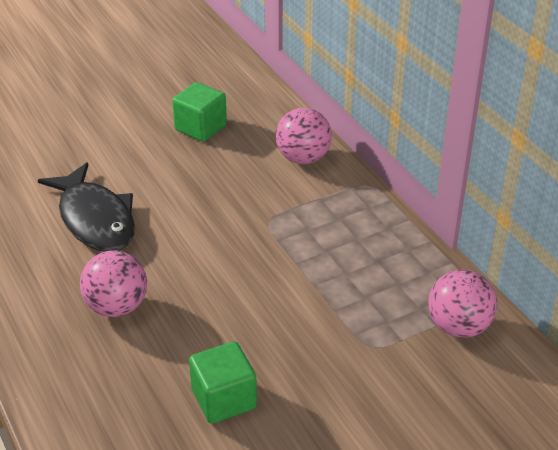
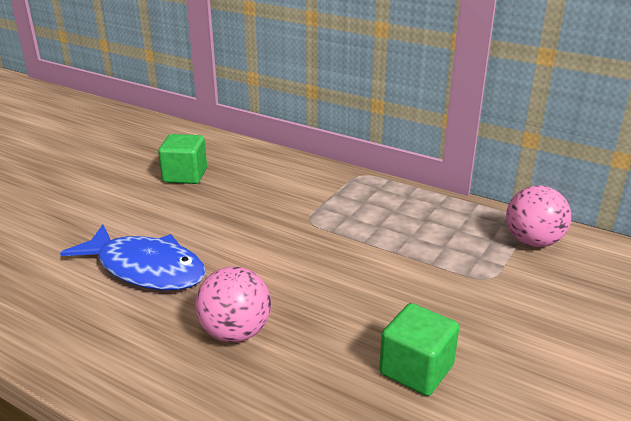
camera: 30 degrees left, 10 degrees down
black fish [38,162,135,252] -> blue fish [60,224,206,290]
pink ball [276,108,332,164] -> none

